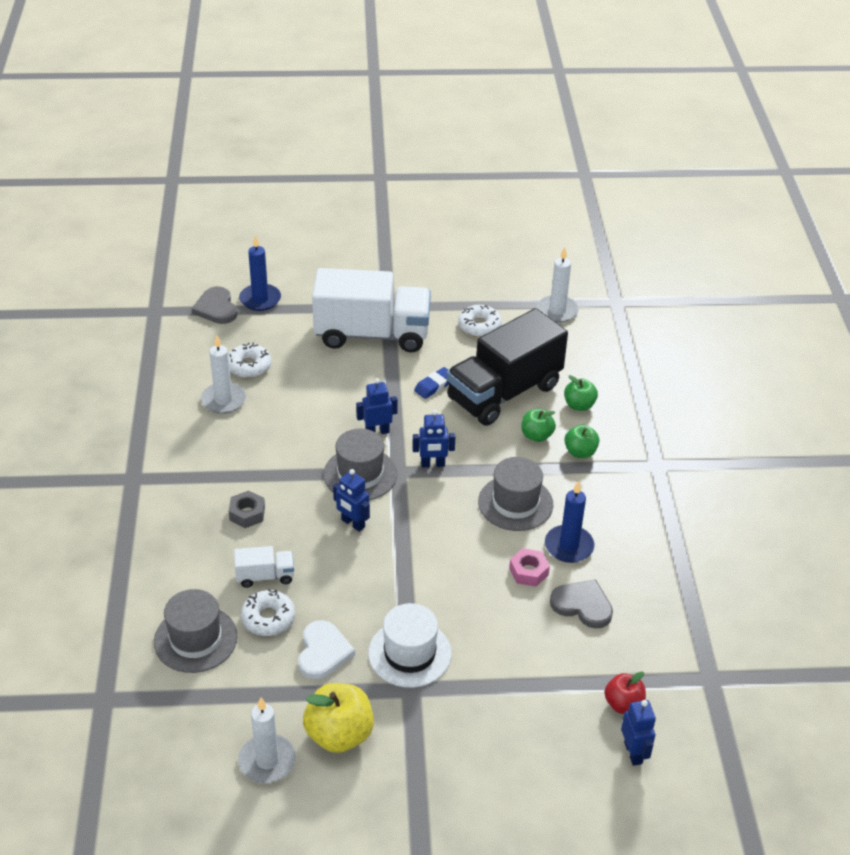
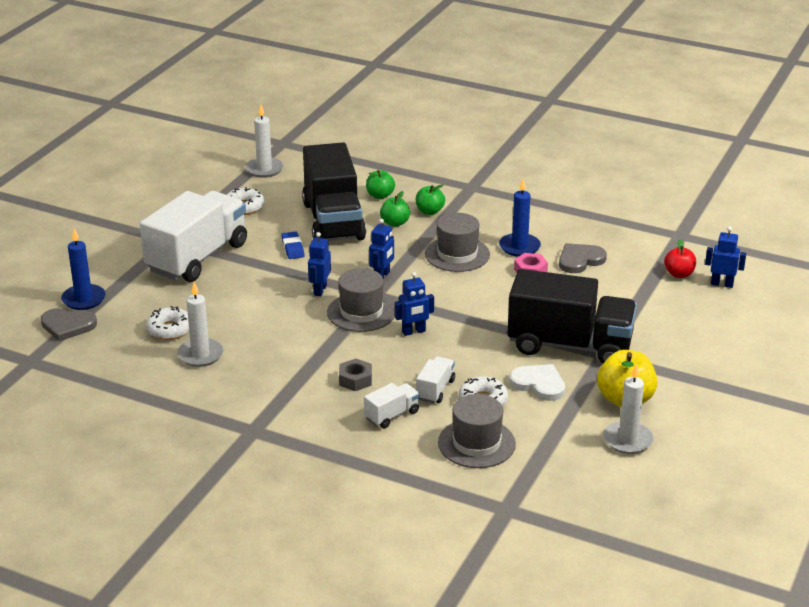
camera: 60 degrees left, 10 degrees down
white hat [368,603,452,688] -> black truck [507,269,637,364]
none -> white truck [364,383,420,428]

